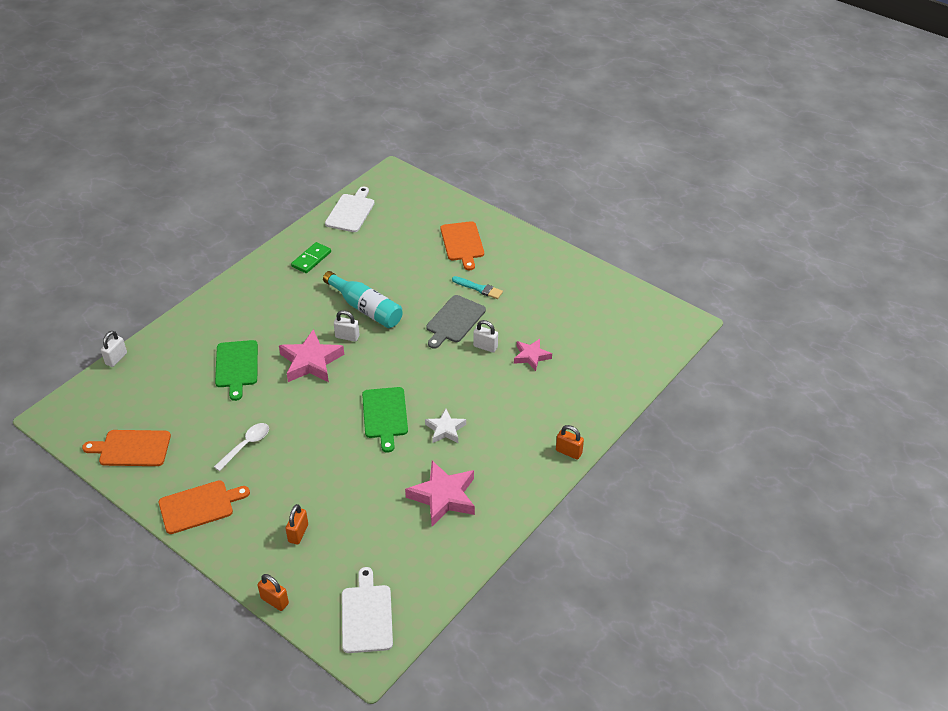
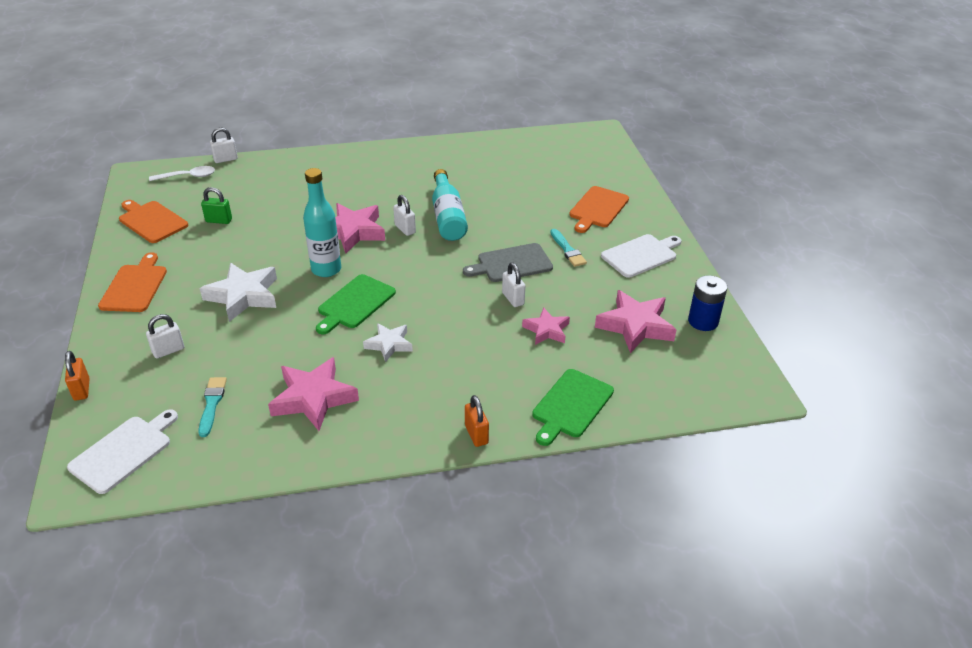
camera: 40 degrees right, 5 degrees down
orange cutting board [159,480,250,534] -> orange cutting board turned 105 degrees counterclockwise [98,252,167,312]
white spoon [214,423,269,471] -> white spoon moved to [149,166,215,181]
green cutting board [215,340,258,401] -> green cutting board moved to [532,369,614,446]
orange padlock [285,504,308,544] -> white padlock [146,314,184,359]
green domino [291,242,331,273] -> none
white cutting board [325,187,375,232] -> white cutting board moved to [601,234,682,278]
none -> turquoise brush [198,377,227,437]
none -> white star [200,263,277,322]
none -> green padlock [201,187,232,224]
none -> turquoise bottle [303,168,341,277]
none -> pink star [595,290,677,353]
none -> blue battery [688,275,727,331]

